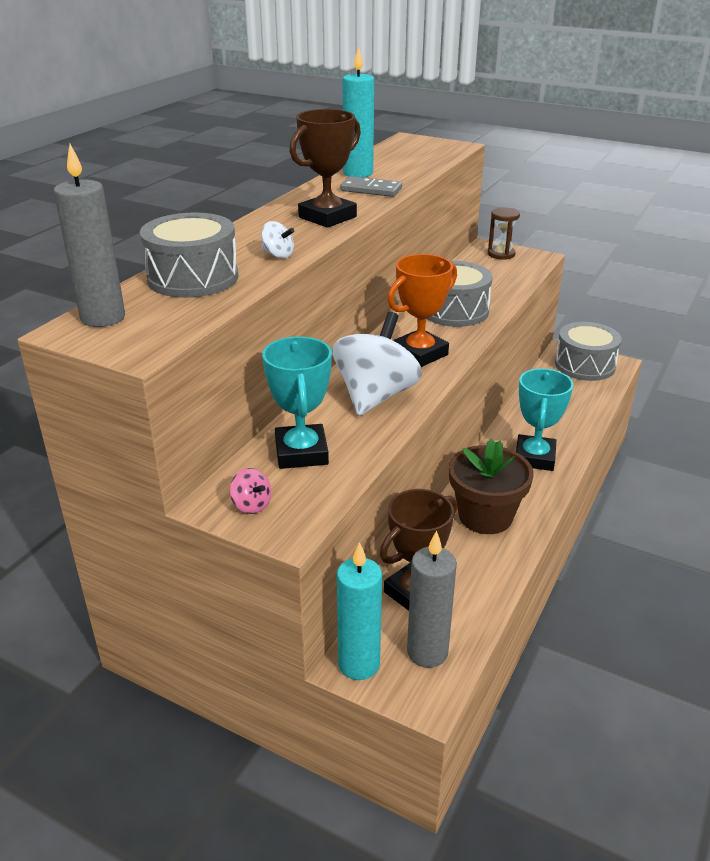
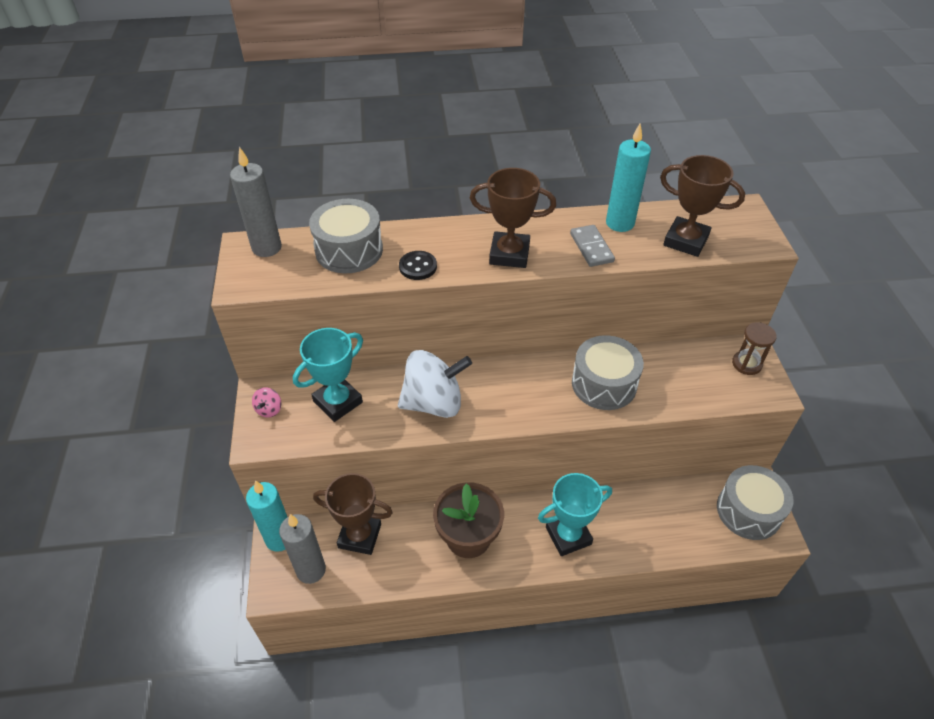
camera: 55 degrees right, 15 degrees up
white spinning top [261,221,294,259] -> black button [399,251,437,280]
orange trophy [387,254,457,367] -> none
none -> brown trophy [660,155,745,257]

